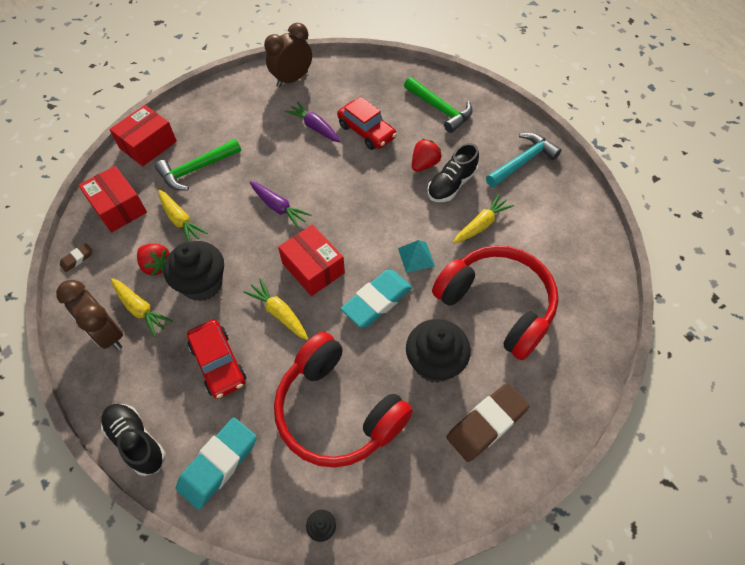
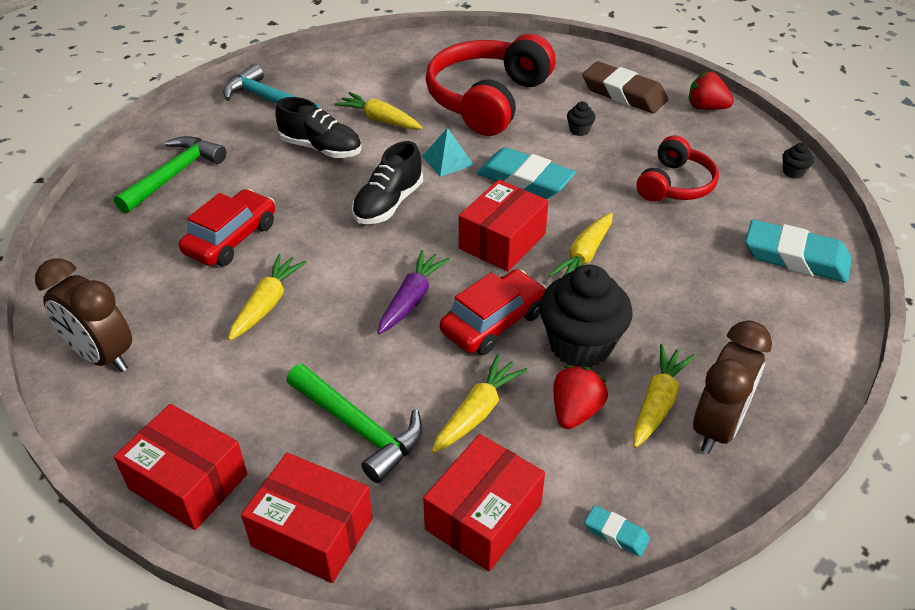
camera: 105 degrees left, 15 degrees down
brown eraser [60,243,92,272] -> turquoise eraser [585,505,650,557]
black shoe [101,404,165,476] -> black shoe moved to [352,141,423,224]
red car [187,320,246,399] -> red car moved to [440,269,547,355]
red headphones [274,332,413,468] -> red headphones [636,135,719,202], size x0.57
purple carrot [285,102,341,143] -> none
black cupcake [406,319,471,383] -> black cupcake [567,101,596,136], size x0.41
red strawberry [412,138,442,172] -> red strawberry moved to [689,72,734,110]
none -> red box [114,404,247,530]
none -> yellow carrot [228,254,307,340]

